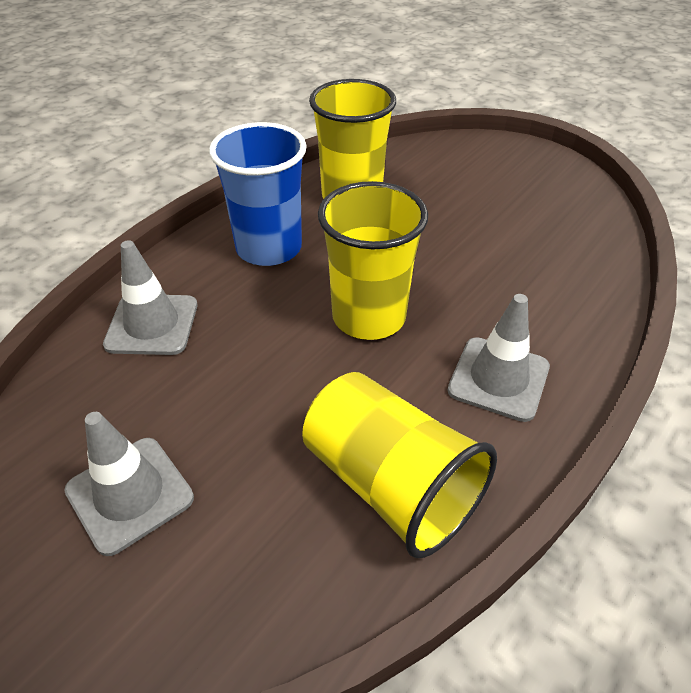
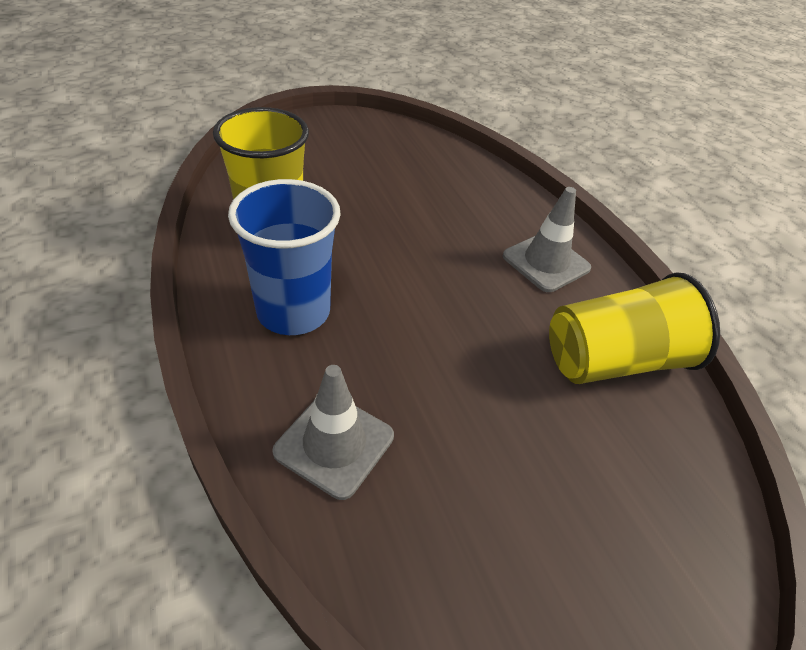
camera: 65 degrees left, 0 degrees up
grey traffic cone [64,412,194,556] -> none
yellow cup [318,181,428,340] -> none

